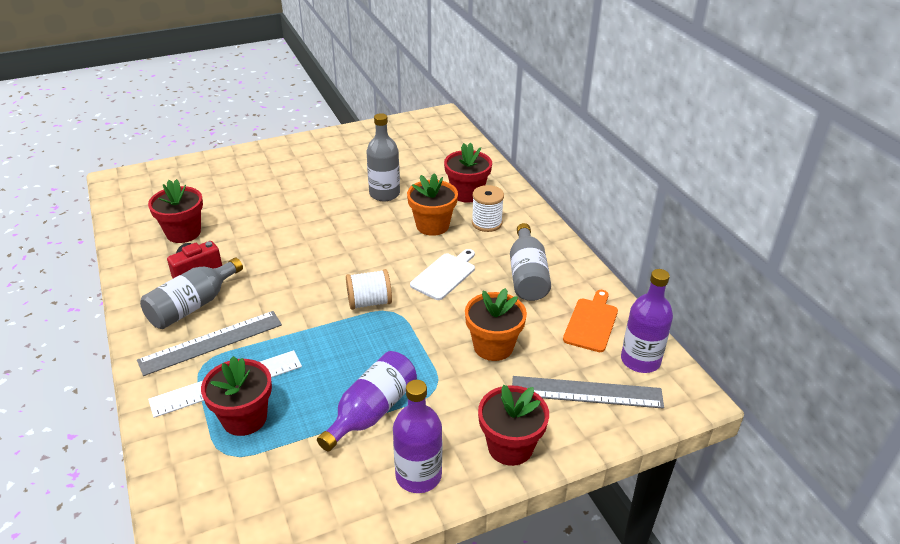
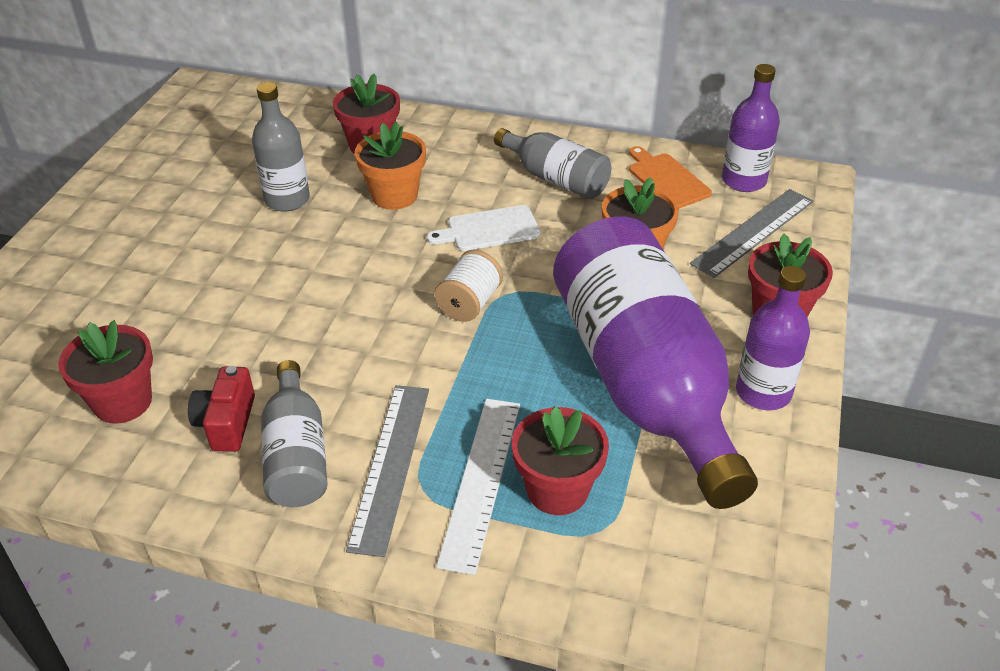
camera: 50 degrees left, 5 degrees up
purple bottle [317,351,417,452] -> purple bottle [553,217,758,509], size x2.06
white cutting board [410,249,475,300] -> white cutting board turned 90 degrees counterclockwise [427,205,541,251]
white spool [472,185,504,232] -> none

